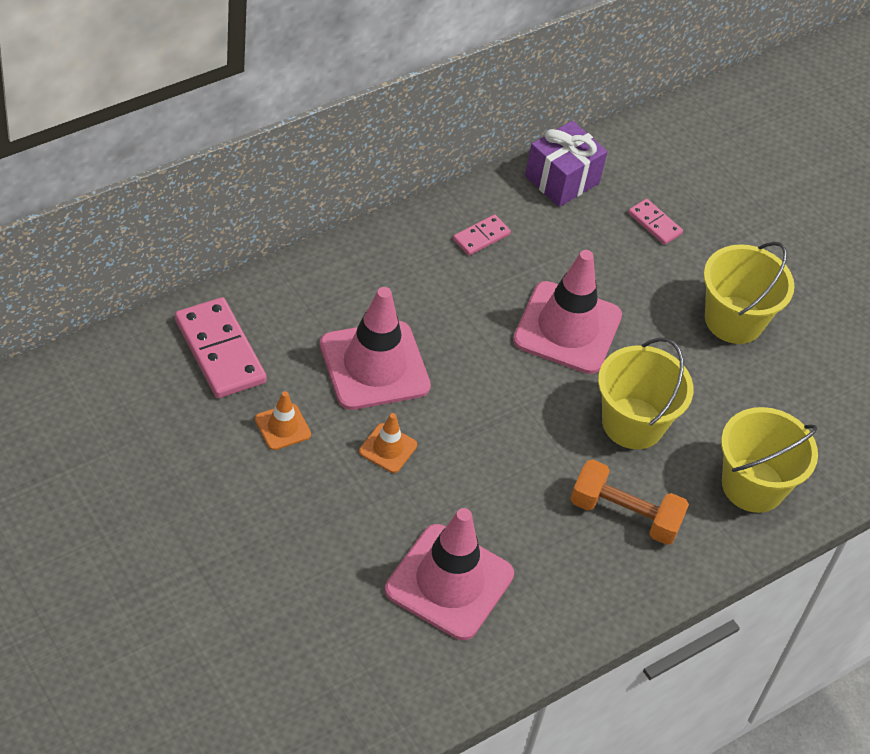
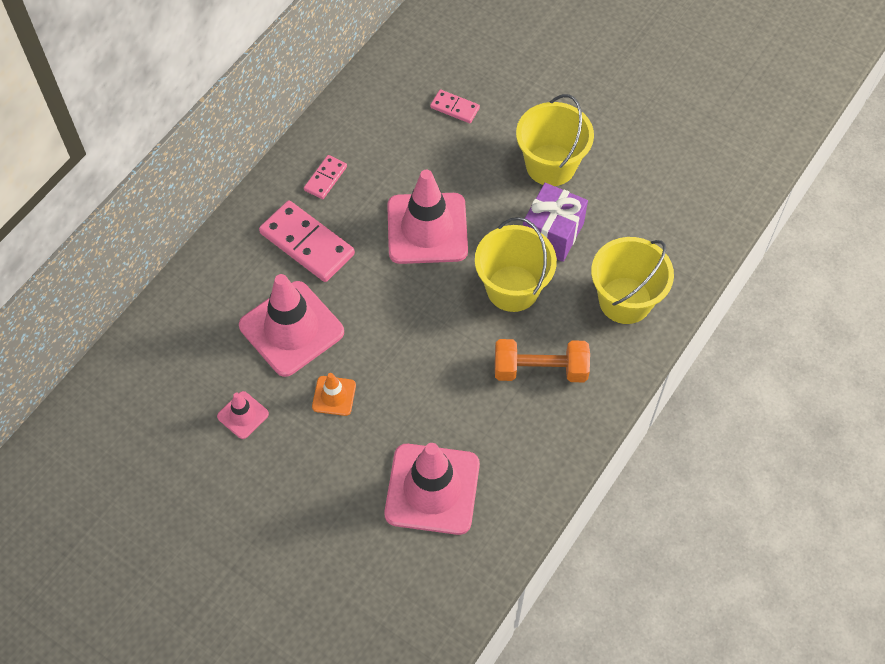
camera: 15 degrees left, 10 degrees up
pink domino [175,297,267,398] -> pink domino moved to [259,200,355,282]
orange traffic cone [255,391,311,450] -> pink traffic cone [217,391,269,439]
purple gift [525,121,607,207] -> purple gift moved to [523,183,588,262]

